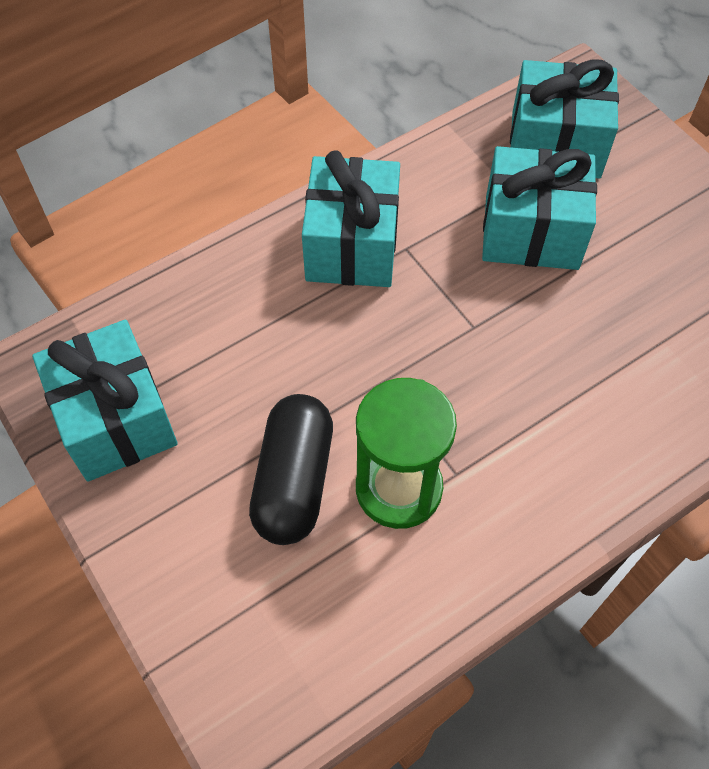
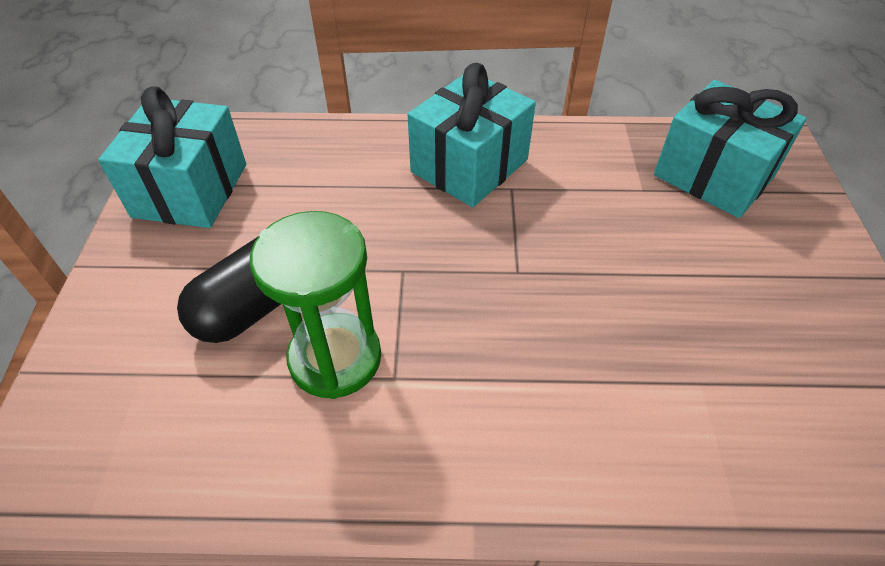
camera: 35 degrees right, 10 degrees down
turquoise gift [482,146,597,270] -> none

